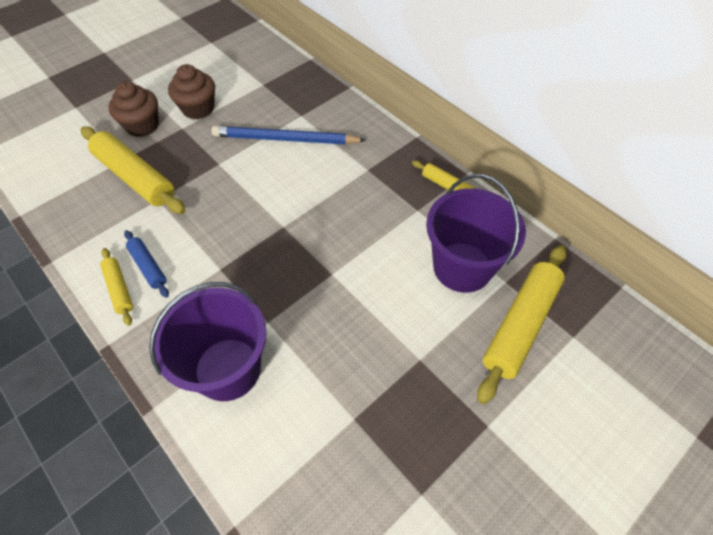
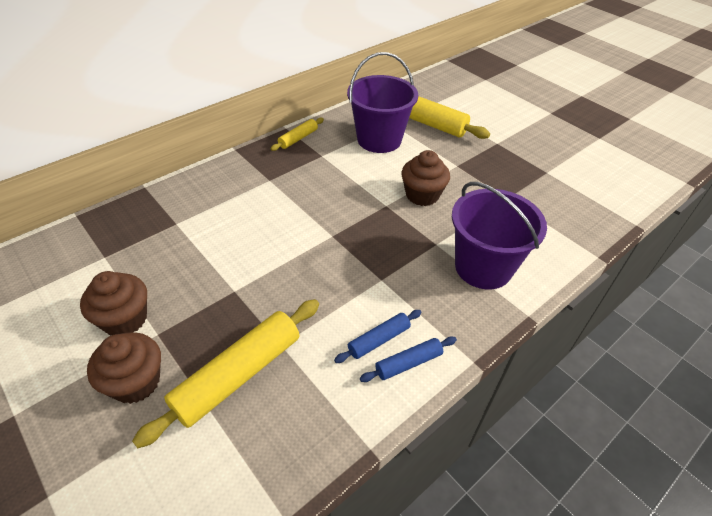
camera: 90 degrees left, 10 degrees down
yellow rolling pin [100,248,133,326] -> blue rolling pin [360,336,457,382]
blue pencil [211,126,366,145] -> none
none -> brown cupcake [401,150,450,206]

